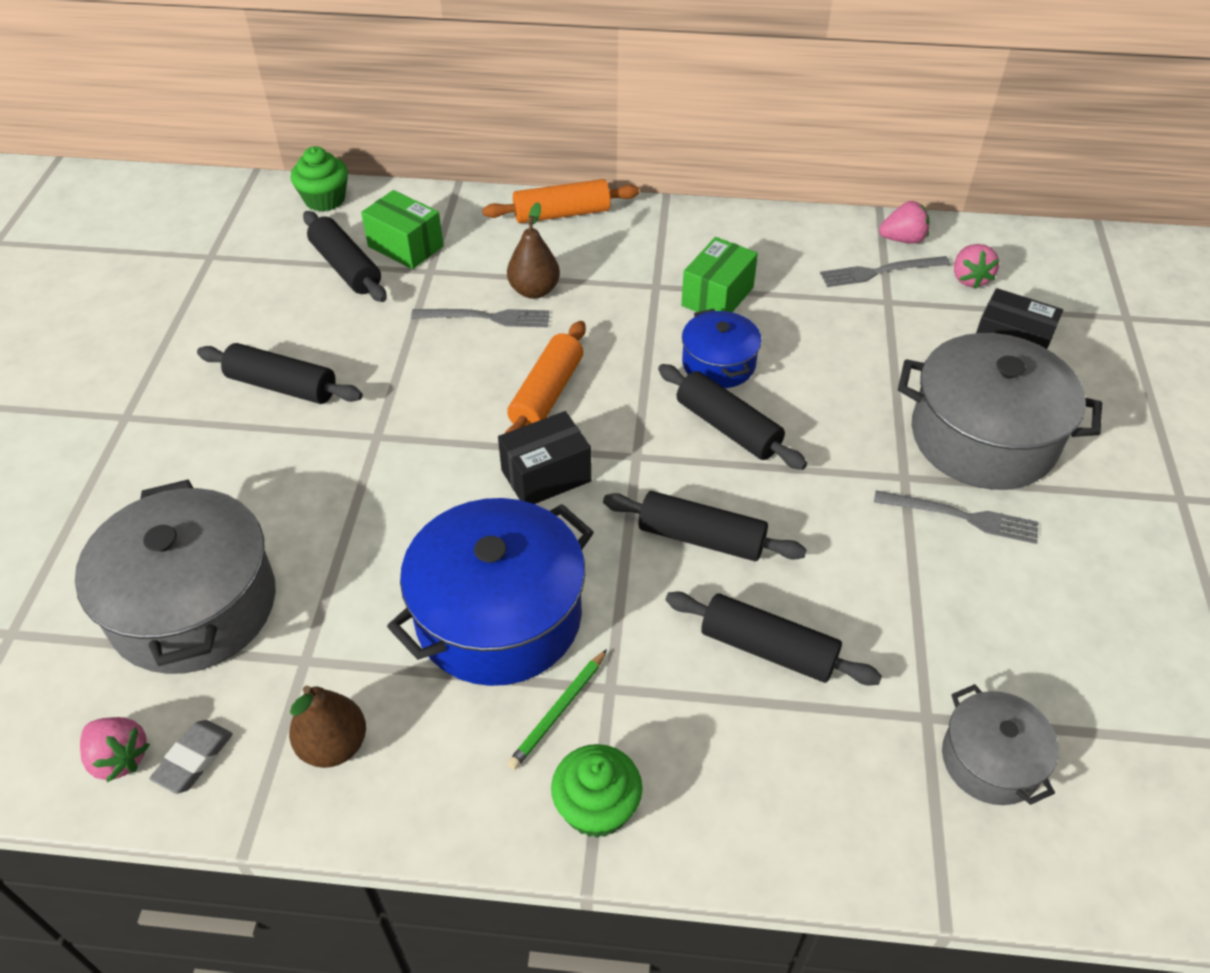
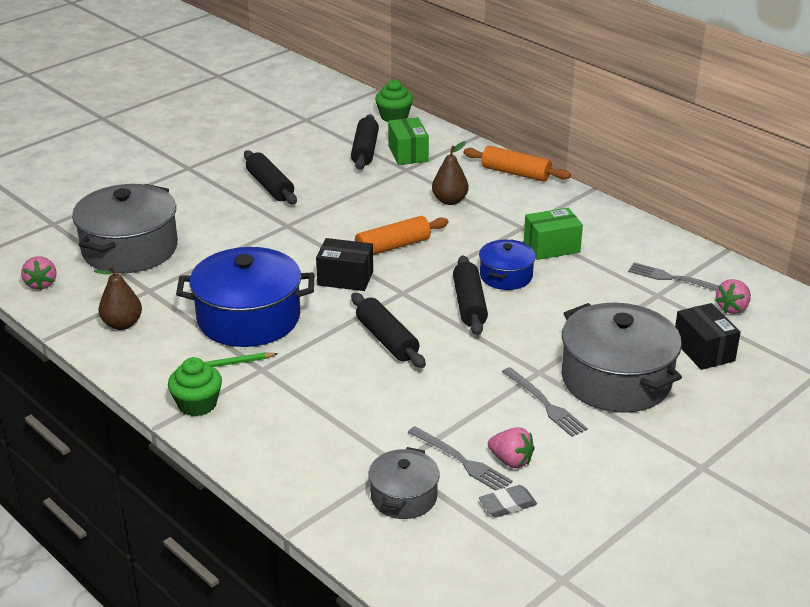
camera: 40 degrees right, 15 degrees down
grey eraser [149,720,233,794] -> grey eraser moved to [479,485,537,517]
grey fork [411,309,550,327] -> grey fork moved to [407,426,513,491]
black rolling pin [666,592,882,685] -> none
pink strawberry [879,201,930,244] -> pink strawberry moved to [488,427,535,468]

